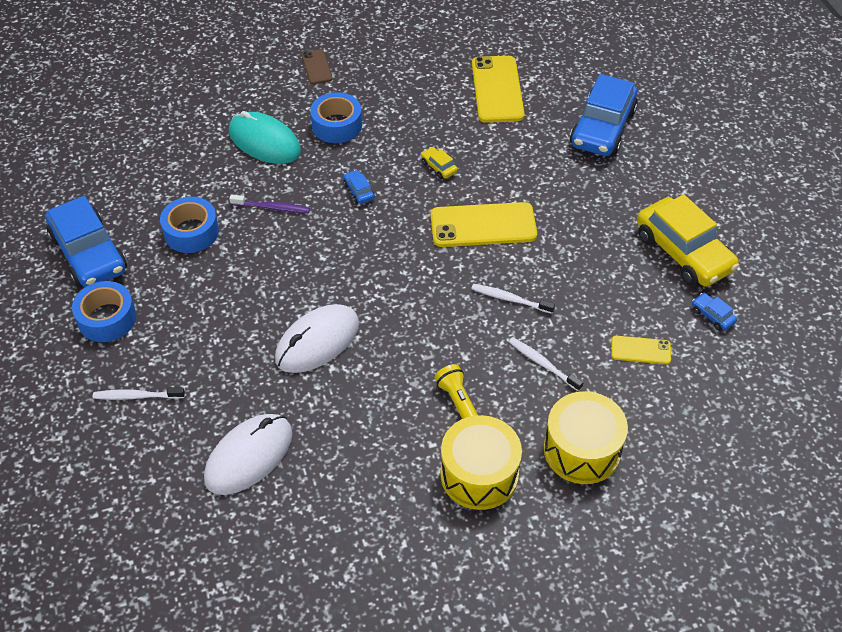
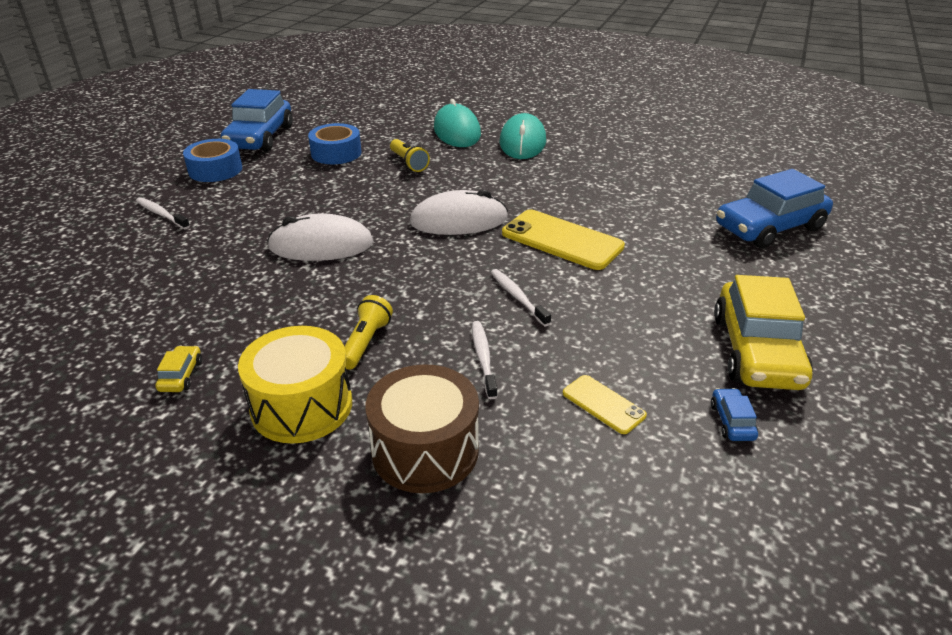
camera: 40 degrees right, 15 degrees down
white mouse [204,414,293,495] -> white mouse moved to [410,190,508,235]
purple toothbrush [229,194,310,213] -> yellow flashlight [390,139,430,172]
brown phone [301,49,333,84] -> none
blue tape [310,92,362,143] -> turquoise mouse [500,113,546,159]
blue car [343,170,374,204] -> none
yellow car [421,147,458,179] -> yellow car moved to [156,346,202,392]
yellow phone [472,56,524,123] -> none
yellow drum [544,391,628,484] -> brown drum [366,364,479,493]

